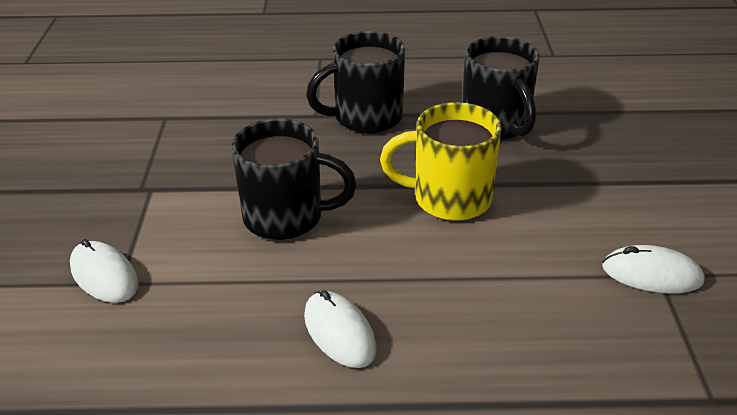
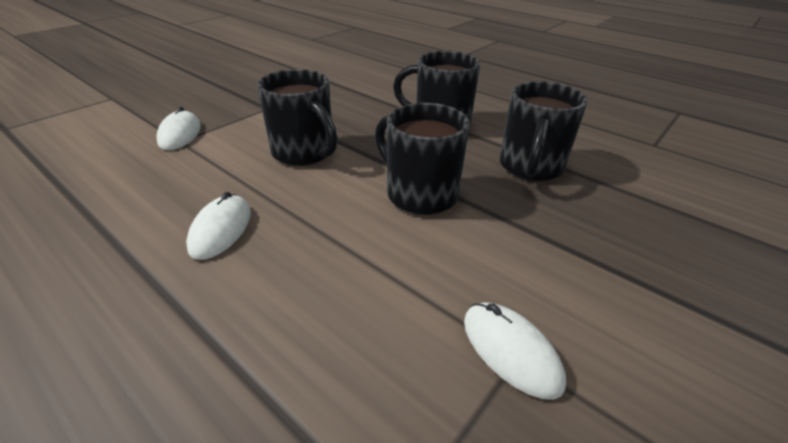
camera: 40 degrees right, 0 degrees up
yellow mug [380,102,502,221] -> black mug [375,103,470,215]

